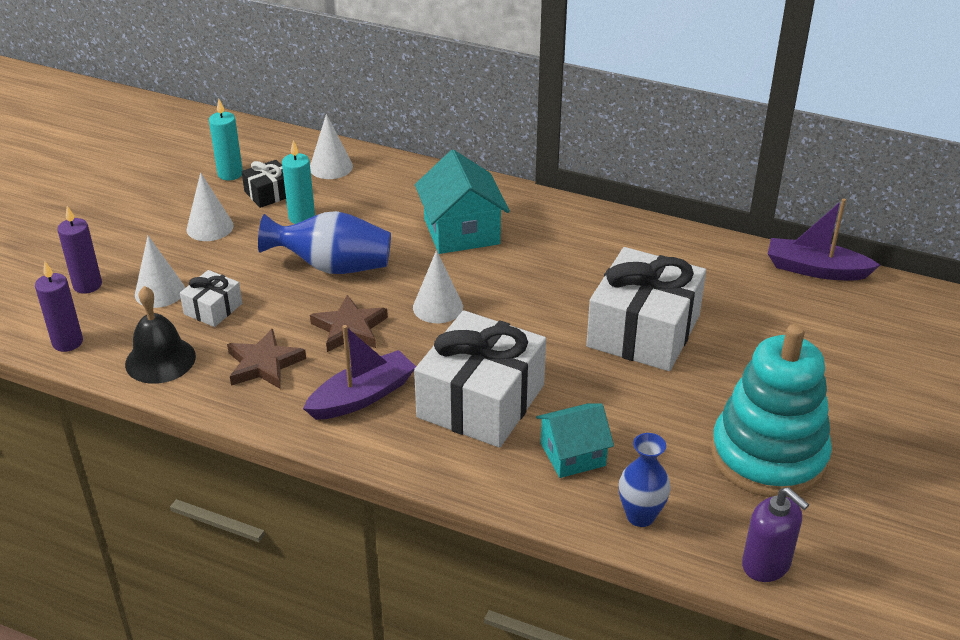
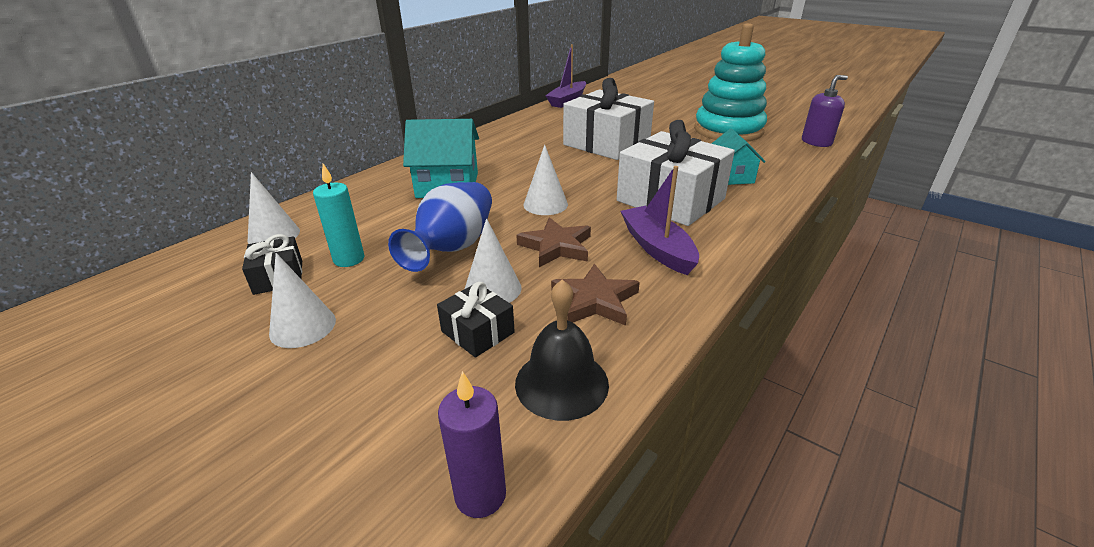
camera: 75 degrees left, 5 degrees down
purple candle [57,206,102,294] -> none
white cone [135,236,185,308] -> white cone moved to [465,218,522,303]
white gift [180,270,242,327] -> black gift [437,282,515,358]
turquoise candle [209,99,243,180] -> none
blue vase [619,433,671,527] -> none

